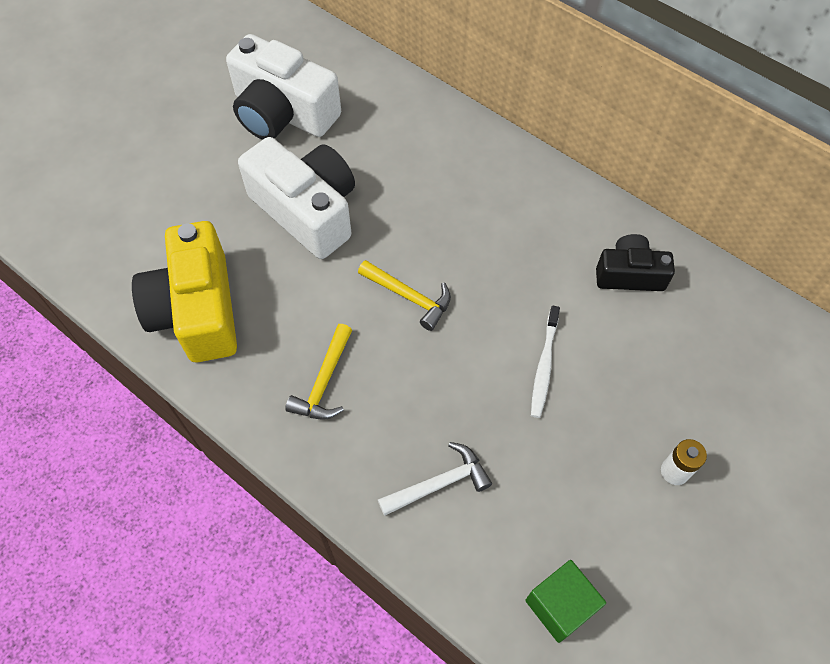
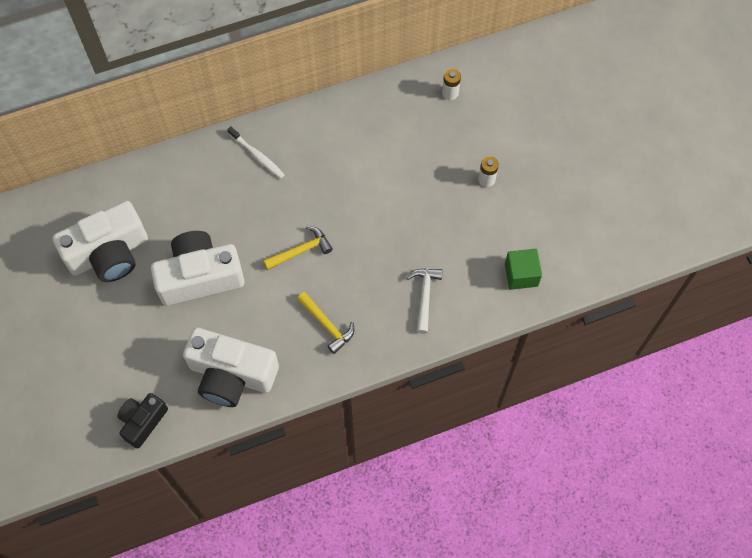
camera: 60 degrees left, 5 degrees up
yellow camera [132,221,237,362] -> white camera [183,328,279,407]
white toothbrush [531,306,560,418] -> white toothbrush moved to [227,126,285,178]
black camera [596,234,675,291] -> black camera moved to [117,393,168,448]
none -> white battery [442,69,461,100]

